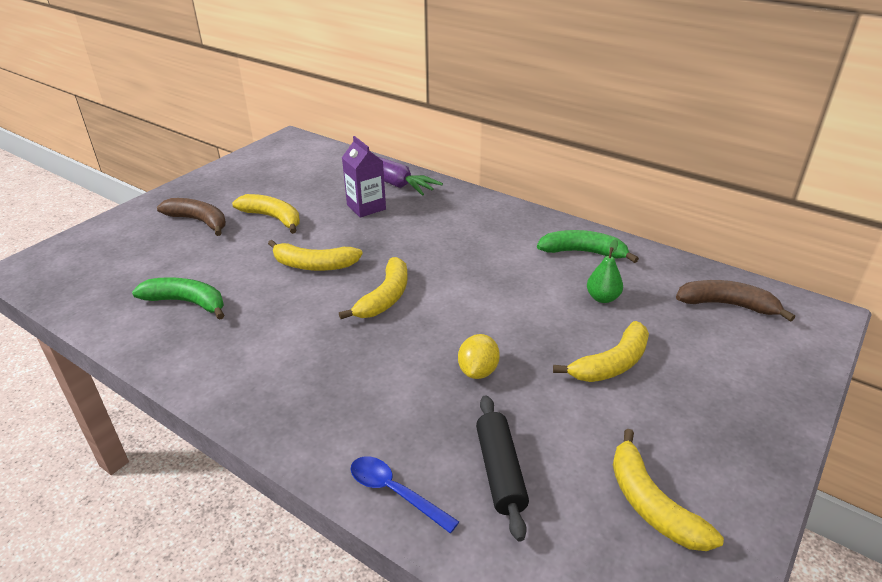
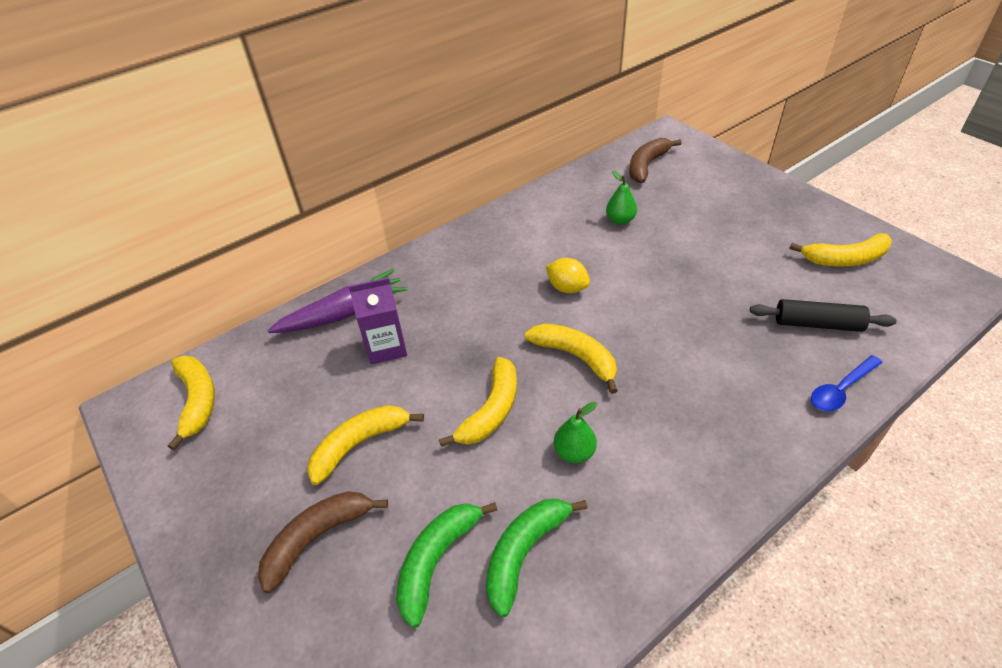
camera: 70 degrees left, 10 degrees up
yellow lemon [458,334,500,379] -> yellow lemon moved to [546,258,590,293]
green banana [537,230,639,263] -> green banana moved to [396,502,498,628]
yellow banana [553,321,649,382] -> yellow banana moved to [168,356,215,450]
none -> green pear [554,402,597,463]

